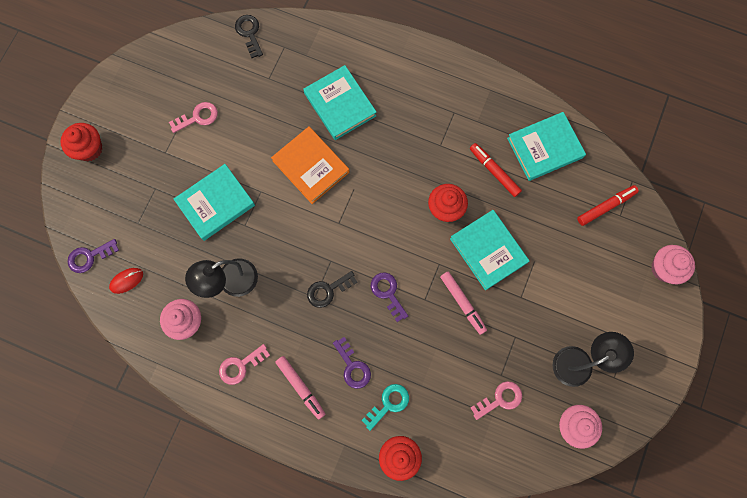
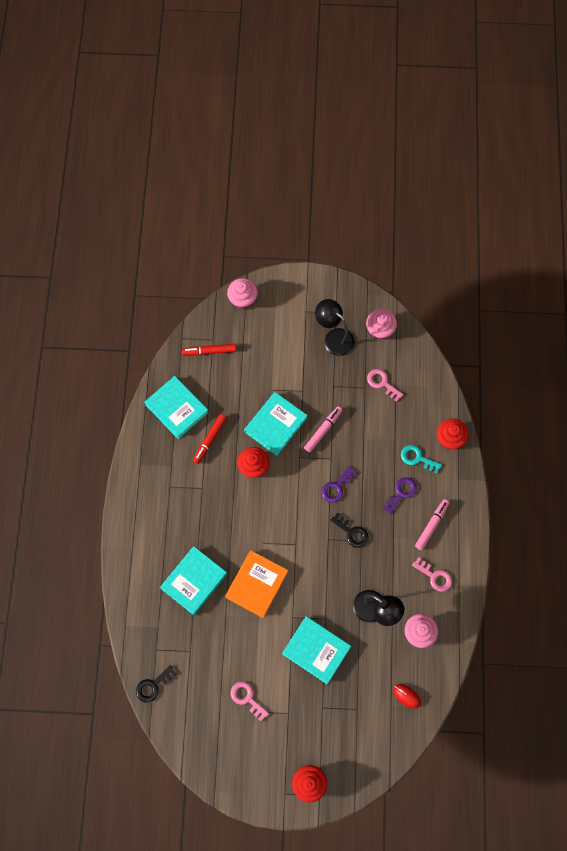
camera: 110 degrees left, 5 degrees down
purple key [68,239,119,273] -> none
red marker [577,185,639,226] -> red marker turned 45 degrees counterclockwise [182,344,236,356]

